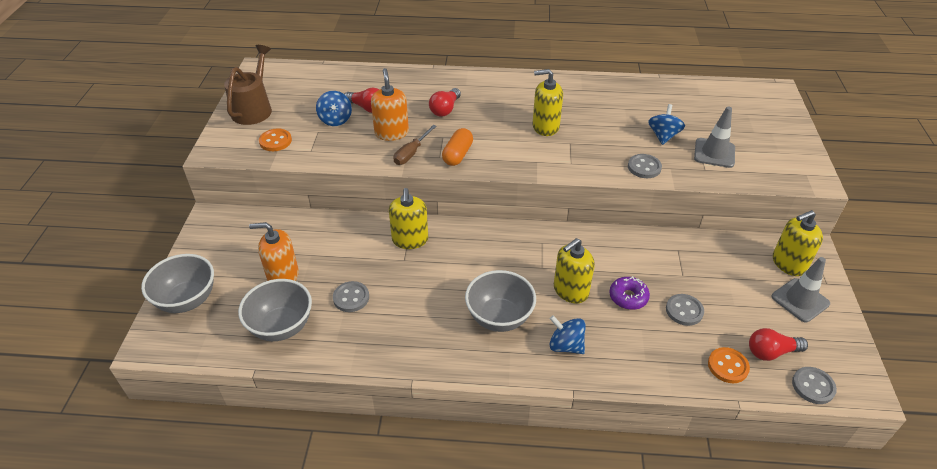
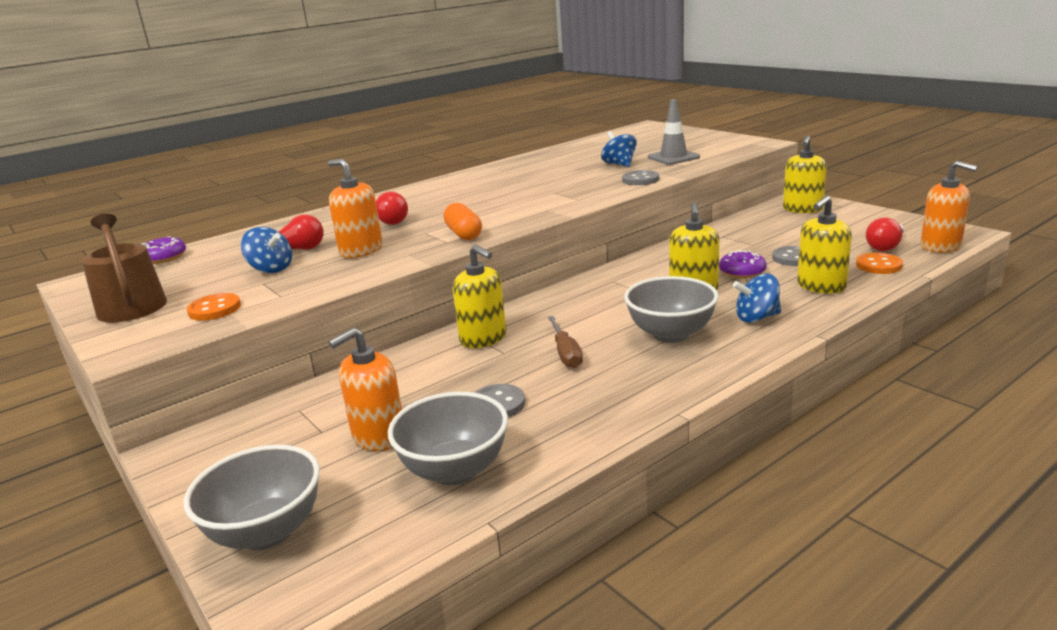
camera: 40 degrees left, 20 degrees down
brown screwdriver [394,125,437,165] -> brown screwdriver moved to [548,316,583,368]
yellow soap dispenser [532,69,563,136] -> yellow soap dispenser moved to [797,195,852,294]
grey traffic cone [772,257,830,322] -> none
grey button [792,367,837,404] -> orange soap dispenser [920,161,978,253]
none -> purple donut [141,236,186,264]

